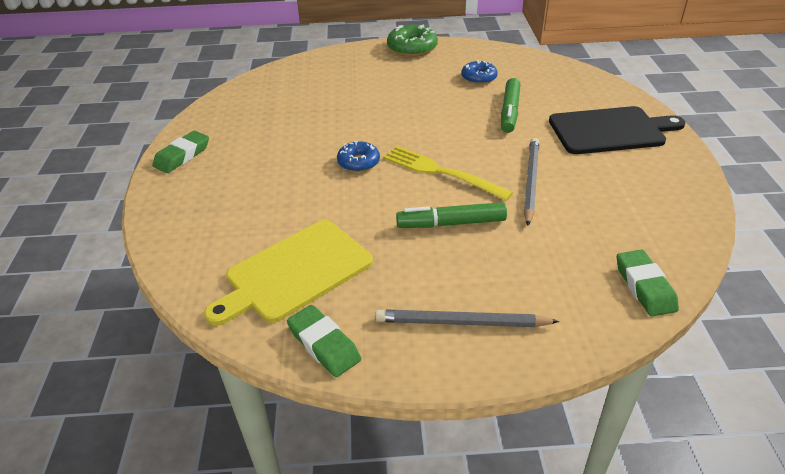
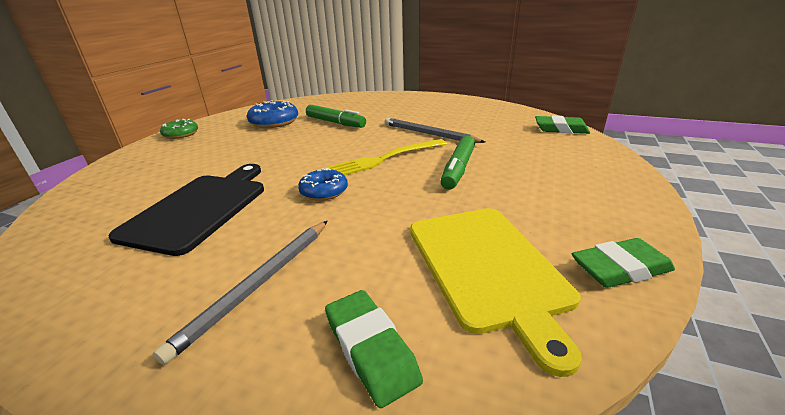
camera: 65 degrees left, 10 degrees down
green eraser [152,131,209,173] -> green eraser moved to [325,290,423,408]
grey pencil [375,309,560,327] -> grey pencil moved to [153,221,328,365]
green donut [387,24,438,57] -> green donut [160,119,198,139], size x0.65
blue donut [461,60,498,84] -> blue donut [247,100,298,128], size x1.53
black cutting board [549,106,685,154] -> black cutting board moved to [108,164,264,256]

